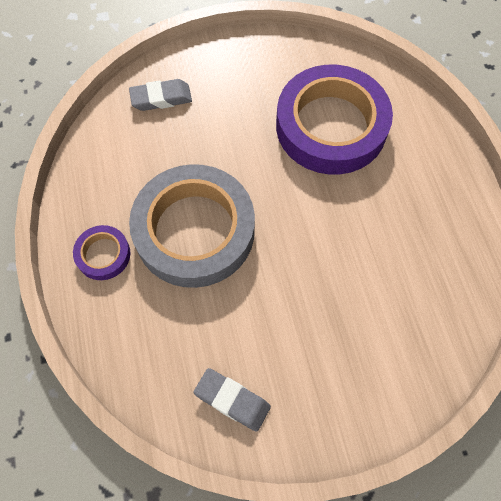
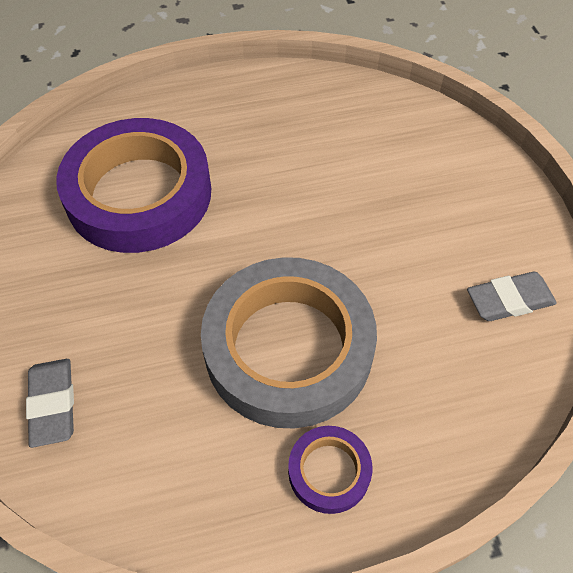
camera: 90 degrees left, 10 degrees down
grey eraser [194,368,271,432] -> grey eraser turned 45 degrees clockwise [467,272,557,321]

